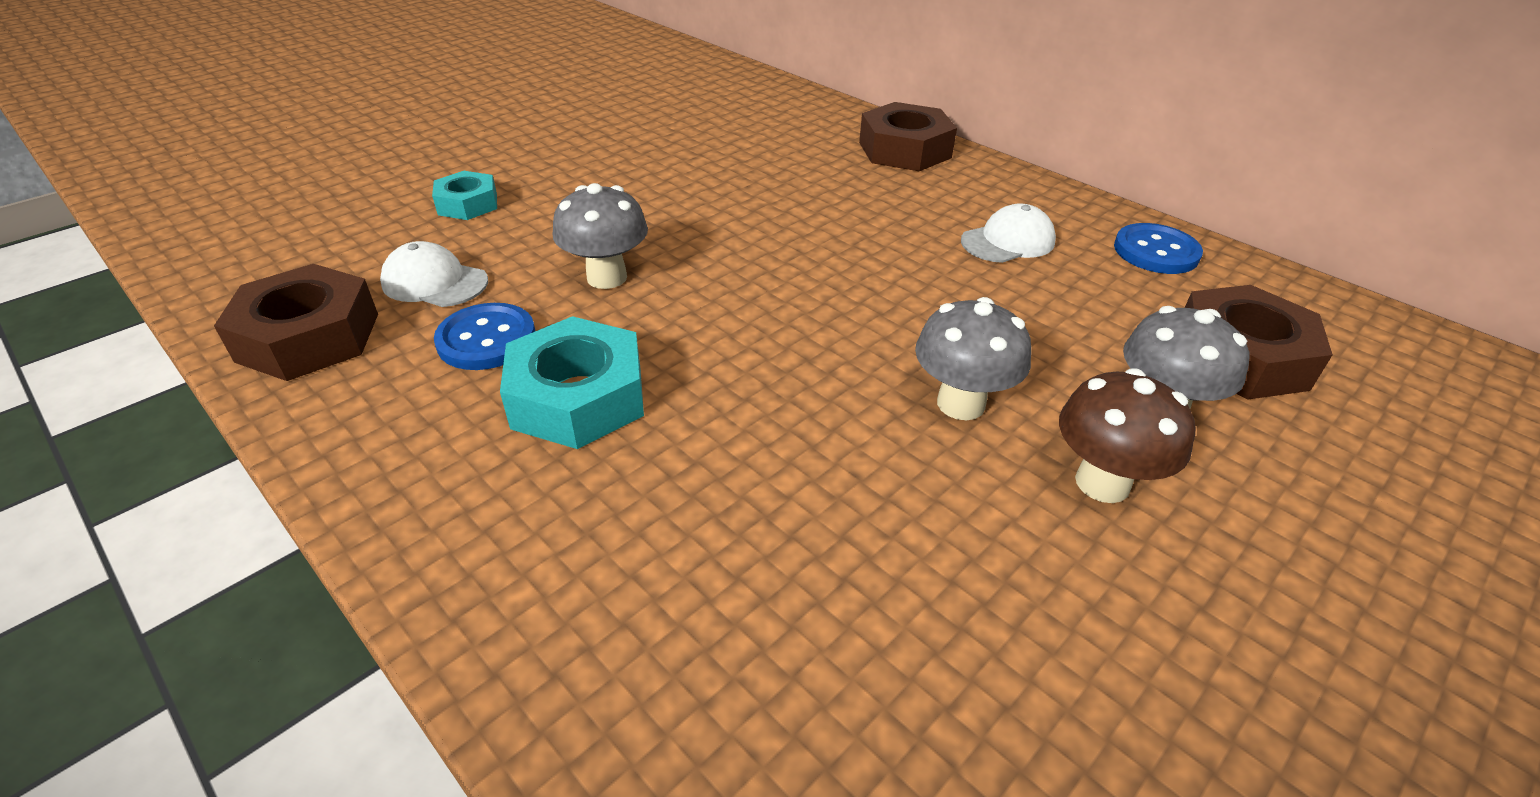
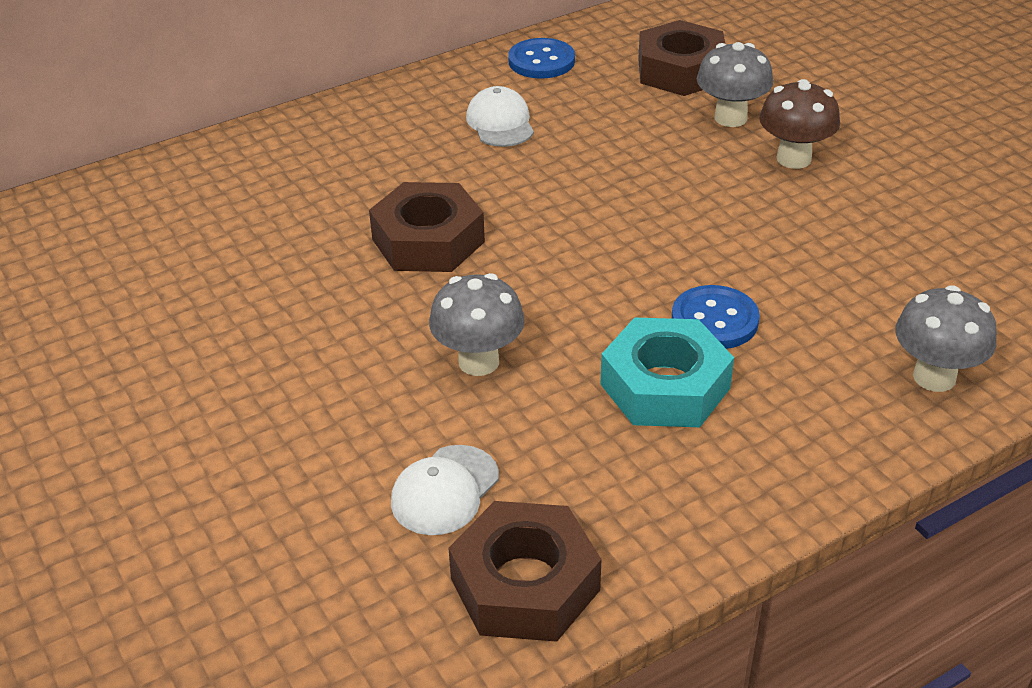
camera: 75 degrees left, 0 degrees up
turquoise nut [432,171,497,220] -> none
blue button [434,303,535,370] -> blue button moved to [672,285,760,349]
brown nut [859,102,957,171] -> brown nut moved to [369,182,485,272]
grey mushroom [915,297,1031,420] -> grey mushroom moved to [895,285,997,392]

